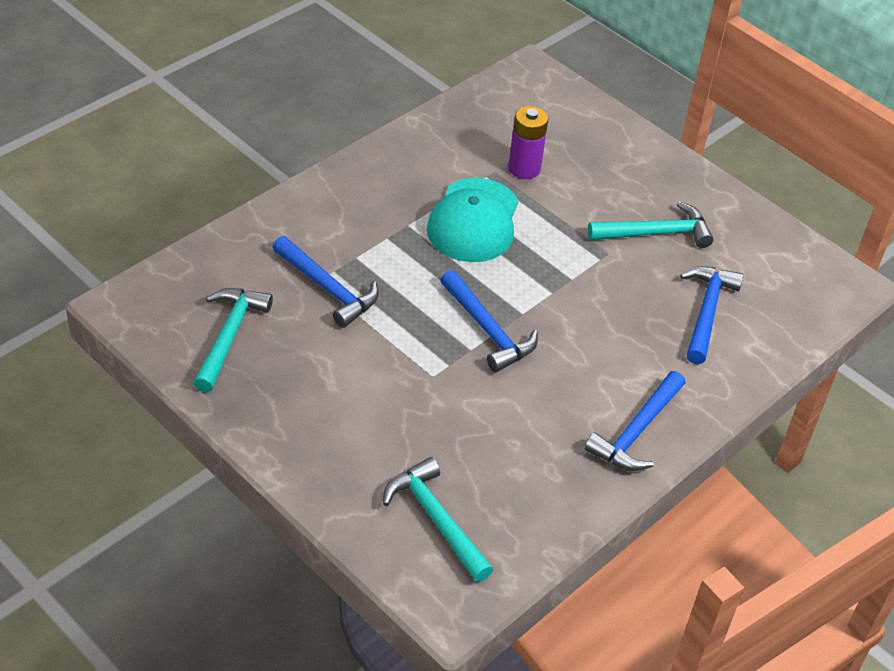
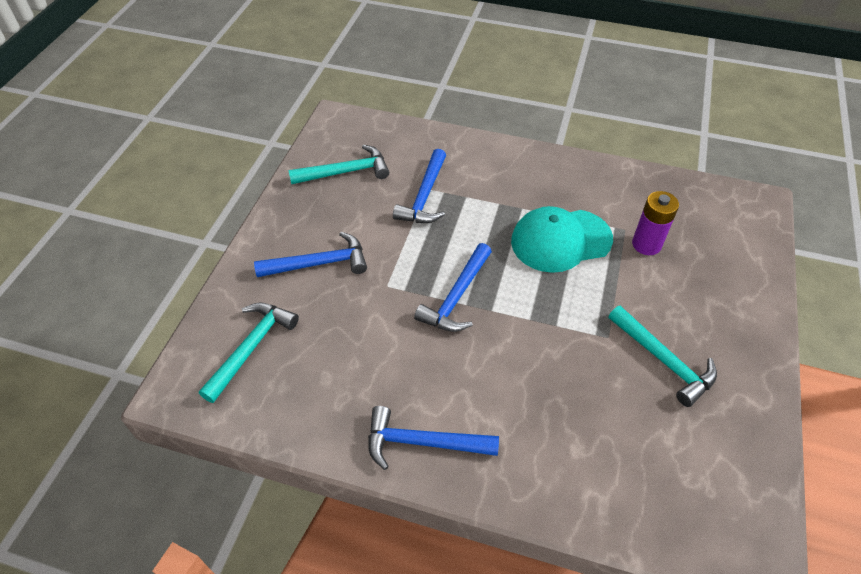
camera: 65 degrees right, 5 degrees up
blue hammer [680,266,744,364] -> blue hammer moved to [254,232,367,277]

